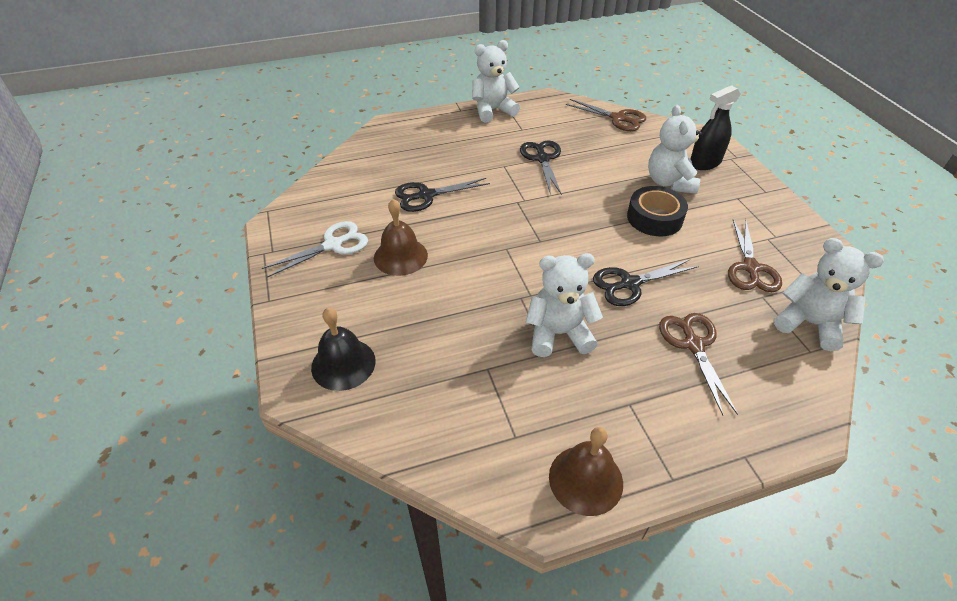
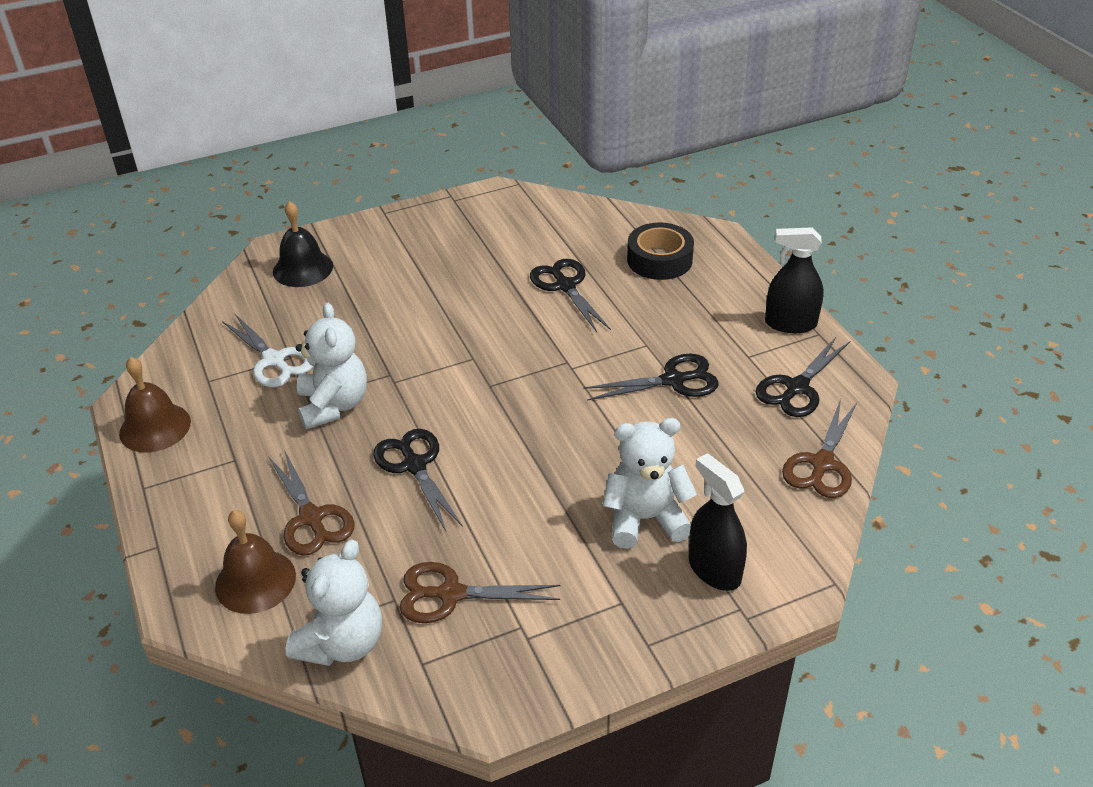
camera: 85 degrees right, 5 degrees down
white scissors [262,221,368,278] -> white scissors moved to [222,314,313,387]
brown bell [374,199,428,276] -> brown bell moved to [215,510,296,614]
white teddy bear [472,40,520,123] -> black spray bottle [765,227,824,333]
black tape [627,186,688,236] -> black tape moved to [627,222,694,280]
brown scissors [659,313,738,415] -> brown scissors turned 75 degrees clockwise [268,450,355,556]
none -> black scissors [756,337,850,417]

